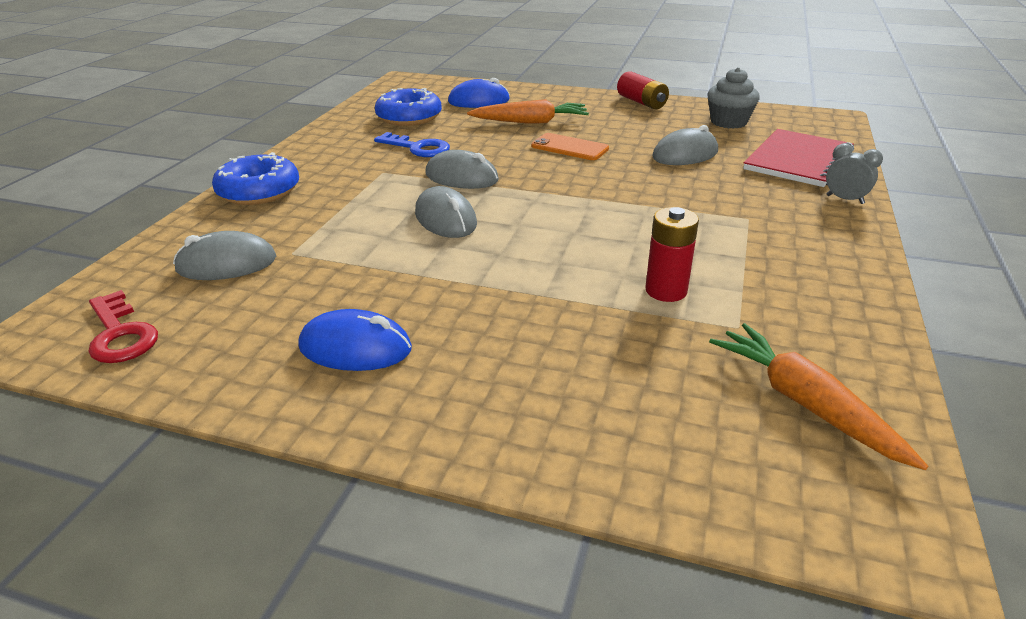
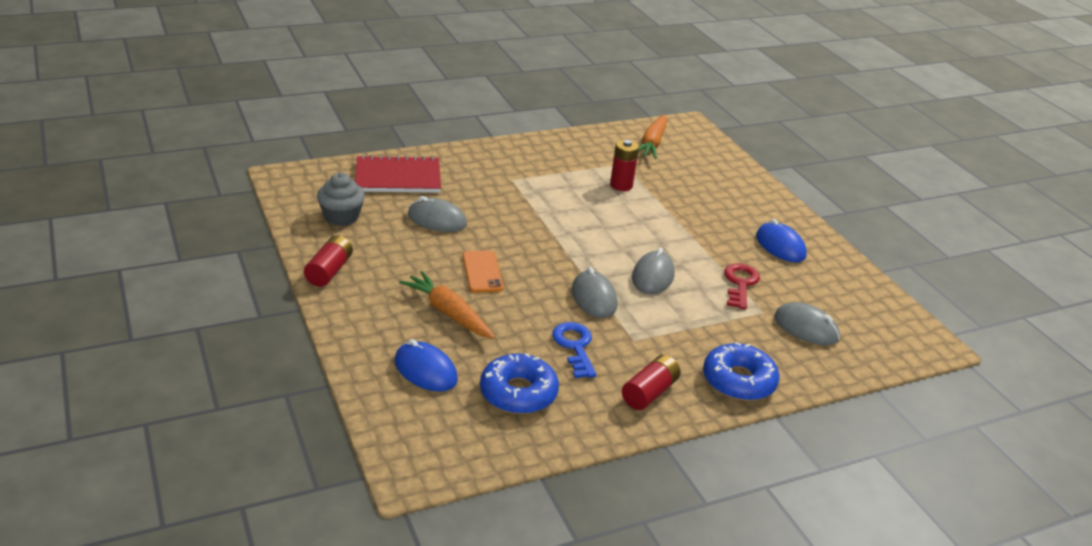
camera: 135 degrees left, 0 degrees up
red key [89,290,158,363] -> red key moved to [724,263,760,309]
grey clock [826,143,883,204] -> none
none -> red battery [622,355,680,410]

